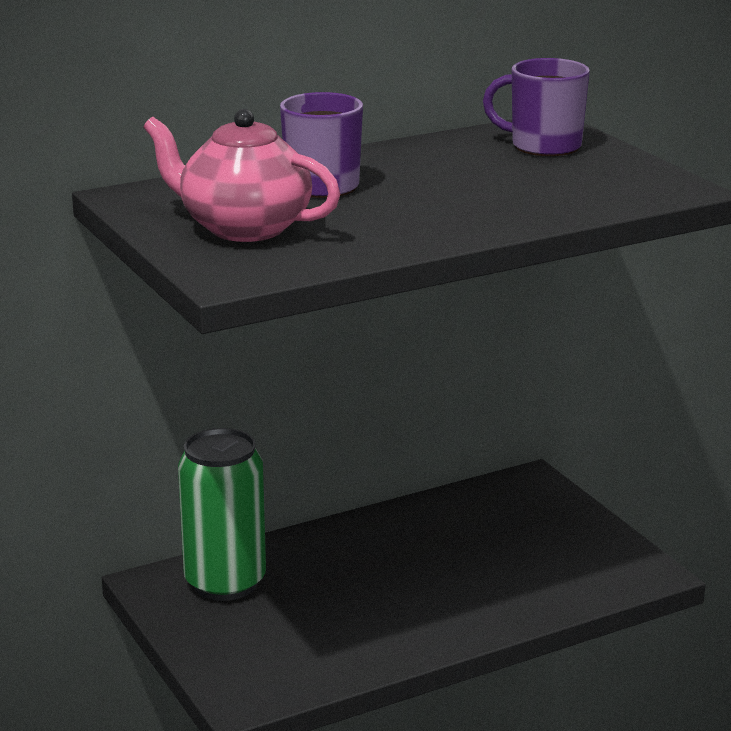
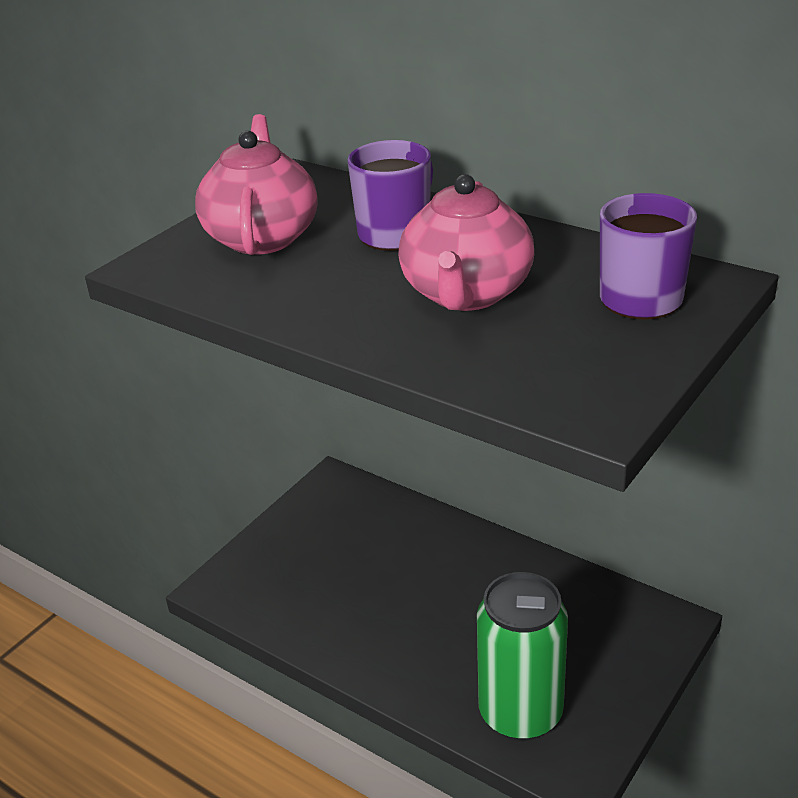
camera: 65 degrees right, 10 degrees up
green can [178,428,266,601] -> green can moved to [477,572,568,741]
none -> pink teapot [398,174,534,311]

